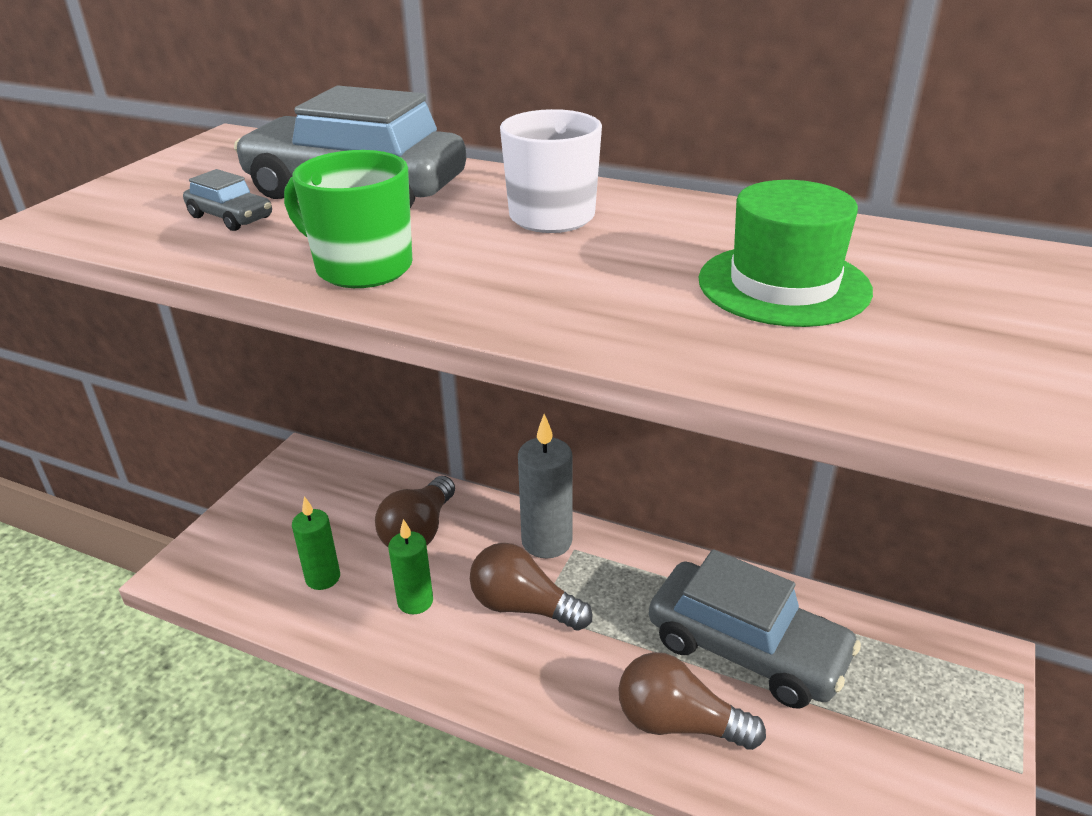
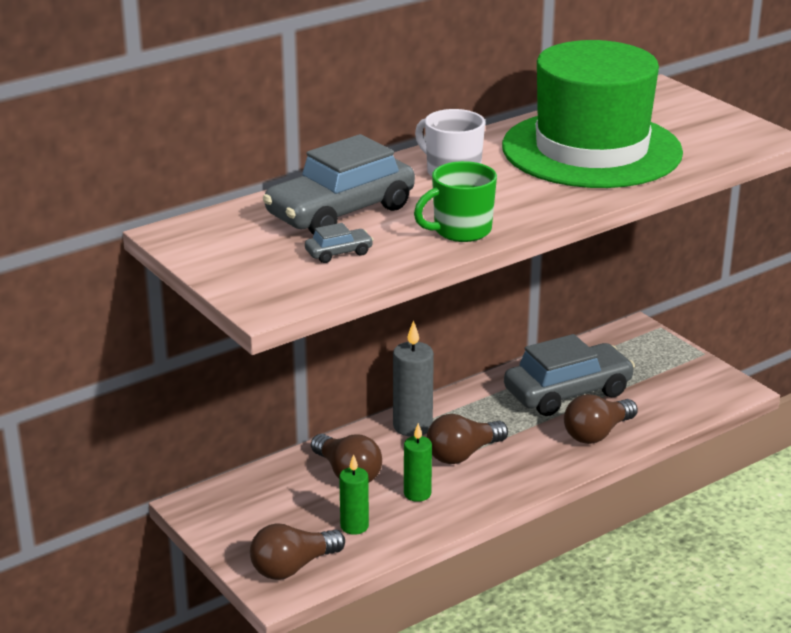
camera: 60 degrees left, 5 degrees down
green hat [699,180,873,327] -> green hat [502,40,683,188], size x2.06
none -> brown light bulb [250,524,345,580]

